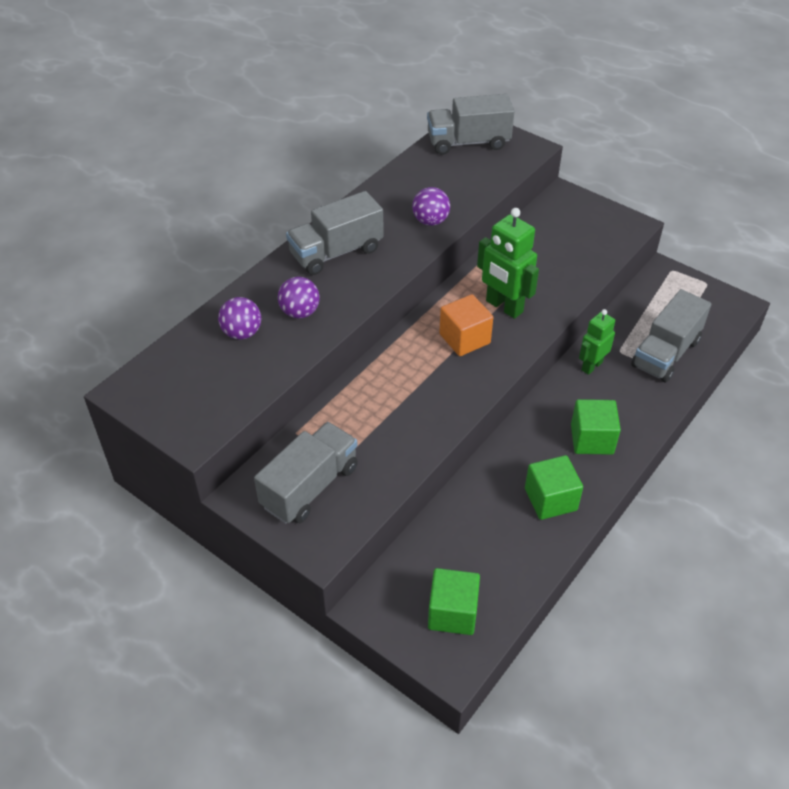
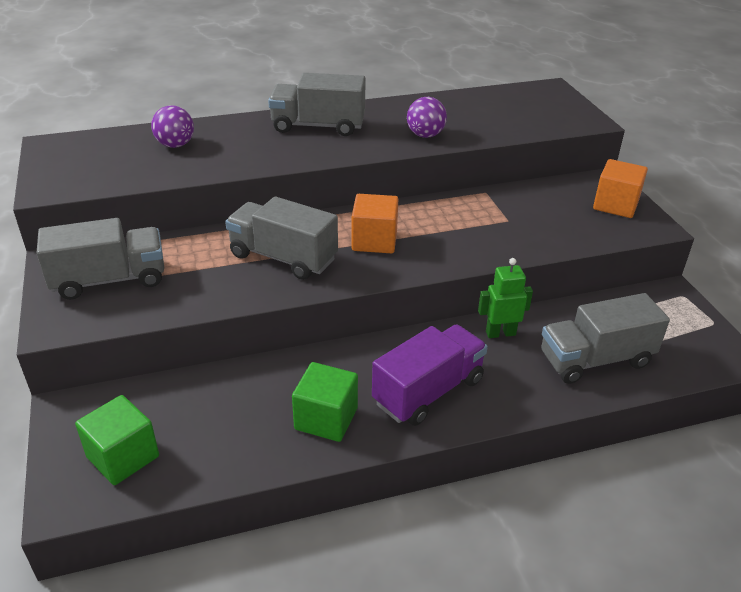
camera: 35 degrees right, 10 degrees down
purple ball [278,277,320,319] -> none
grey truck [427,94,515,155] -> grey truck moved to [225,197,338,280]
green robot [477,208,539,319] -> none
green cube [571,399,621,455] -> purple truck [372,324,488,426]
none -> orange cube [593,159,648,218]

